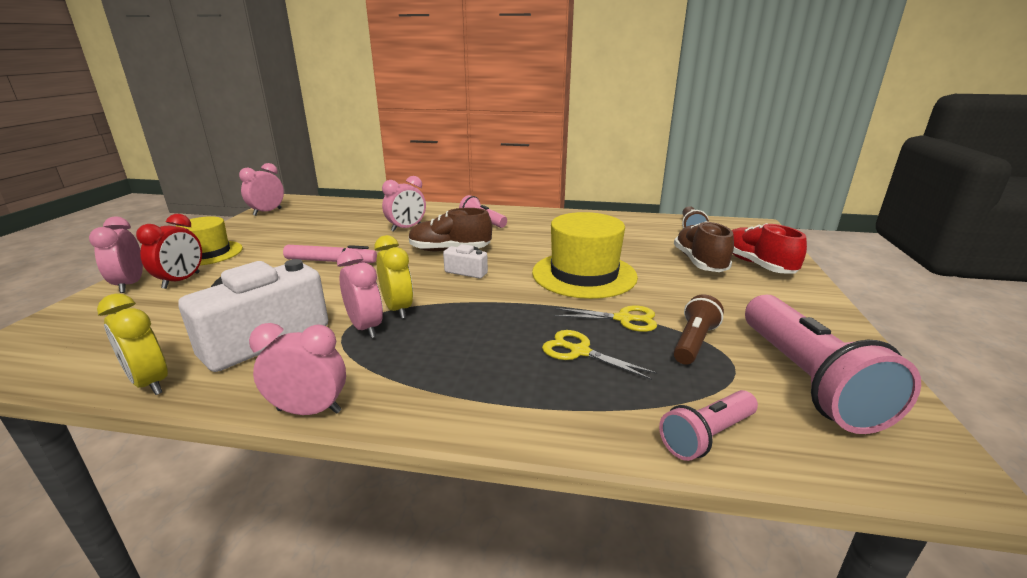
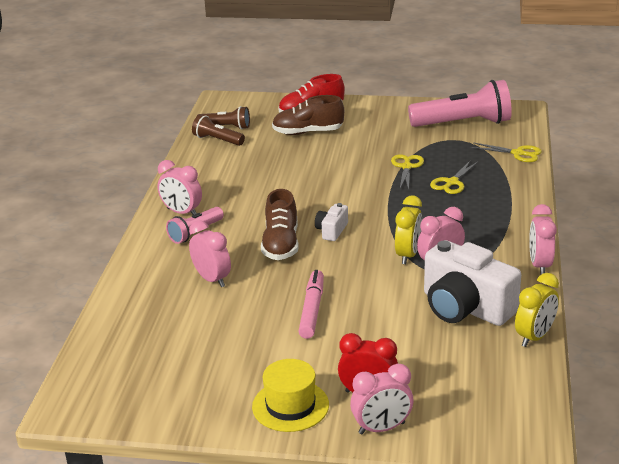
camera: 90 degrees left, 5 degrees up
pink clock [239,163,284,216] -> pink clock moved to [157,160,202,215]
yellow clock [374,235,413,319] -> yellow clock turned 135 degrees clockwise [395,195,422,264]
yellow hat [532,212,638,299] -> none
pink flashlight [659,390,758,461] -> yellow scissors [471,142,542,162]
brown flashlight [673,294,724,365] -> brown flashlight moved to [192,115,245,146]

